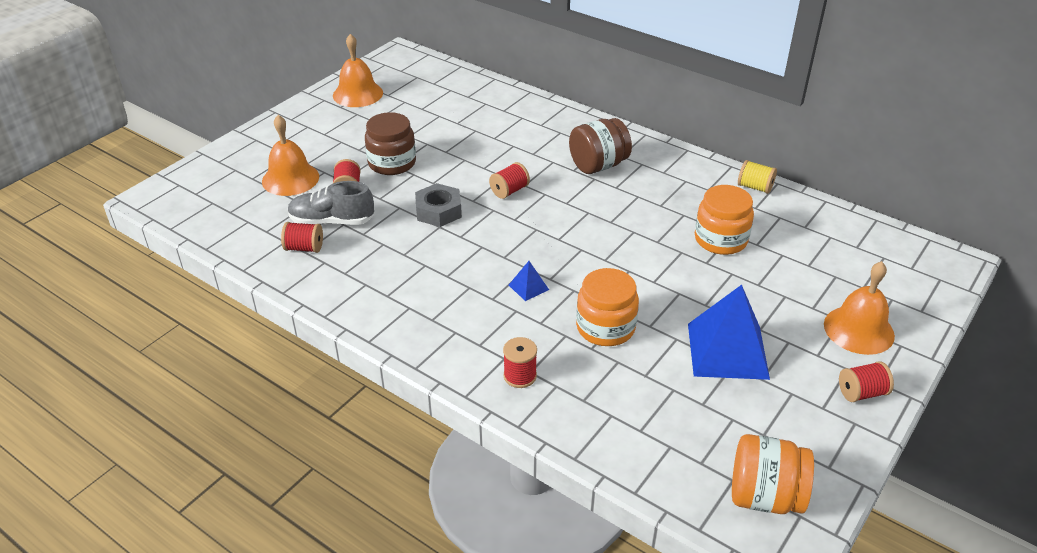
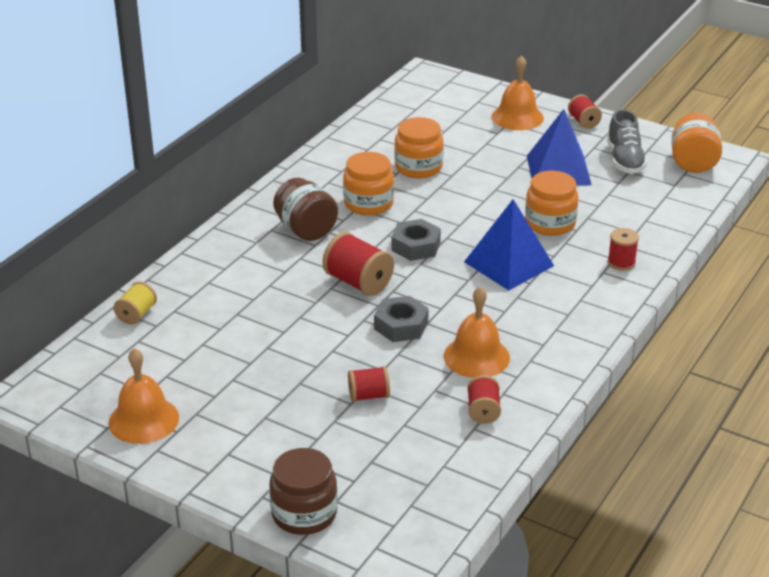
camera: 95 degrees left, 5 degrees down
orange bell [262,115,319,196] -> orange bell moved to [444,287,510,378]
grey shoe [288,181,374,225] -> grey shoe moved to [607,109,647,174]
brown jar [365,112,416,175] -> brown jar moved to [269,448,338,535]
red spool [489,162,530,199] -> red spool [322,232,394,296], size x1.64
blue pyramid [509,261,549,301] -> blue pyramid [464,199,554,290], size x2.33
yellow spool [738,160,777,194] -> yellow spool moved to [114,282,157,325]
none -> orange jar [343,152,394,216]
none -> grey nut [392,219,441,261]

